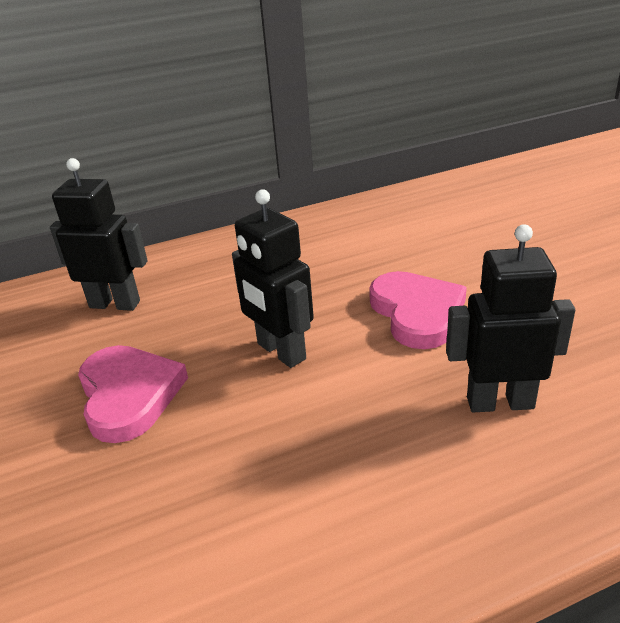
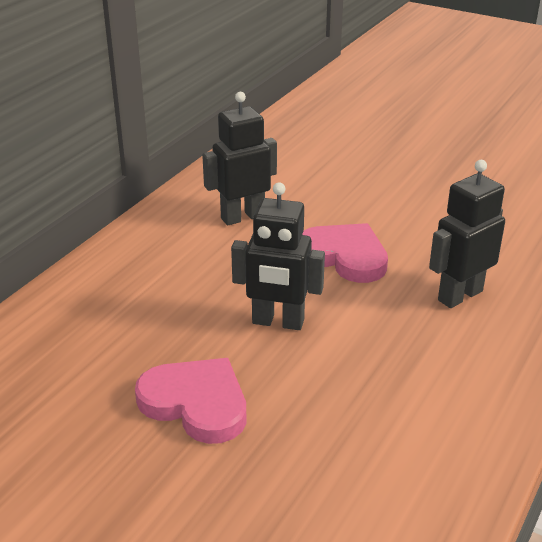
camera: 40 degrees left, 0 degrees up
black robot [50,158,148,311] -> black robot moved to [202,92,277,225]

